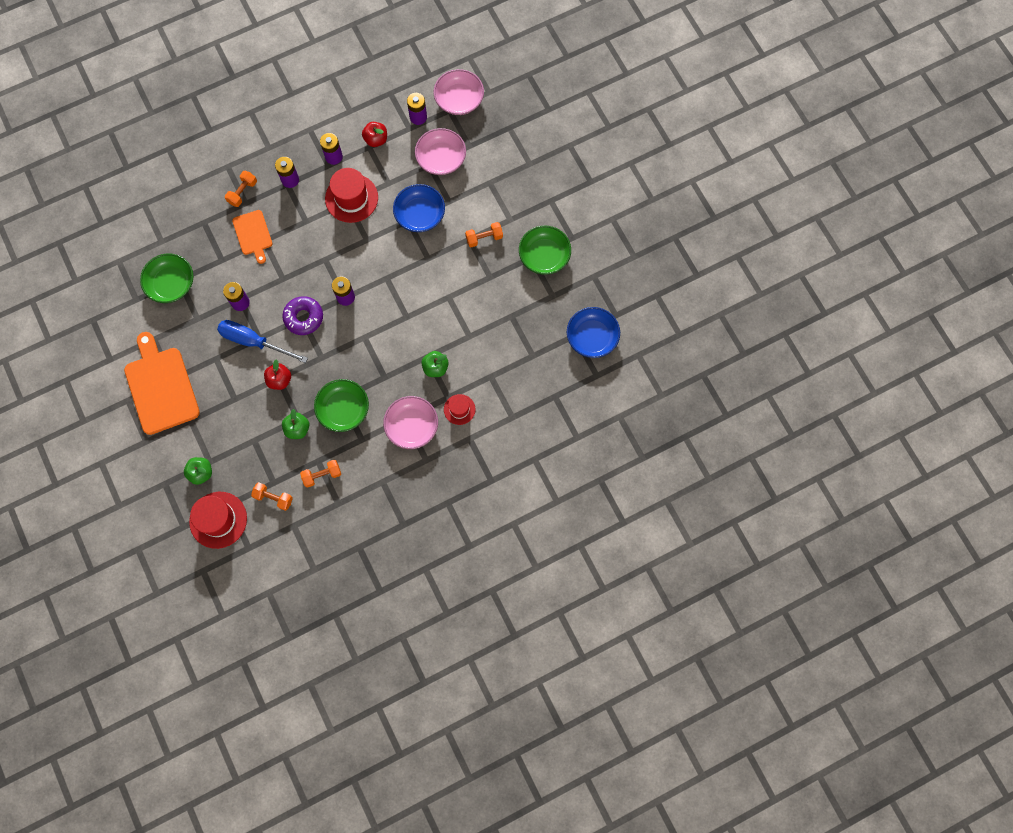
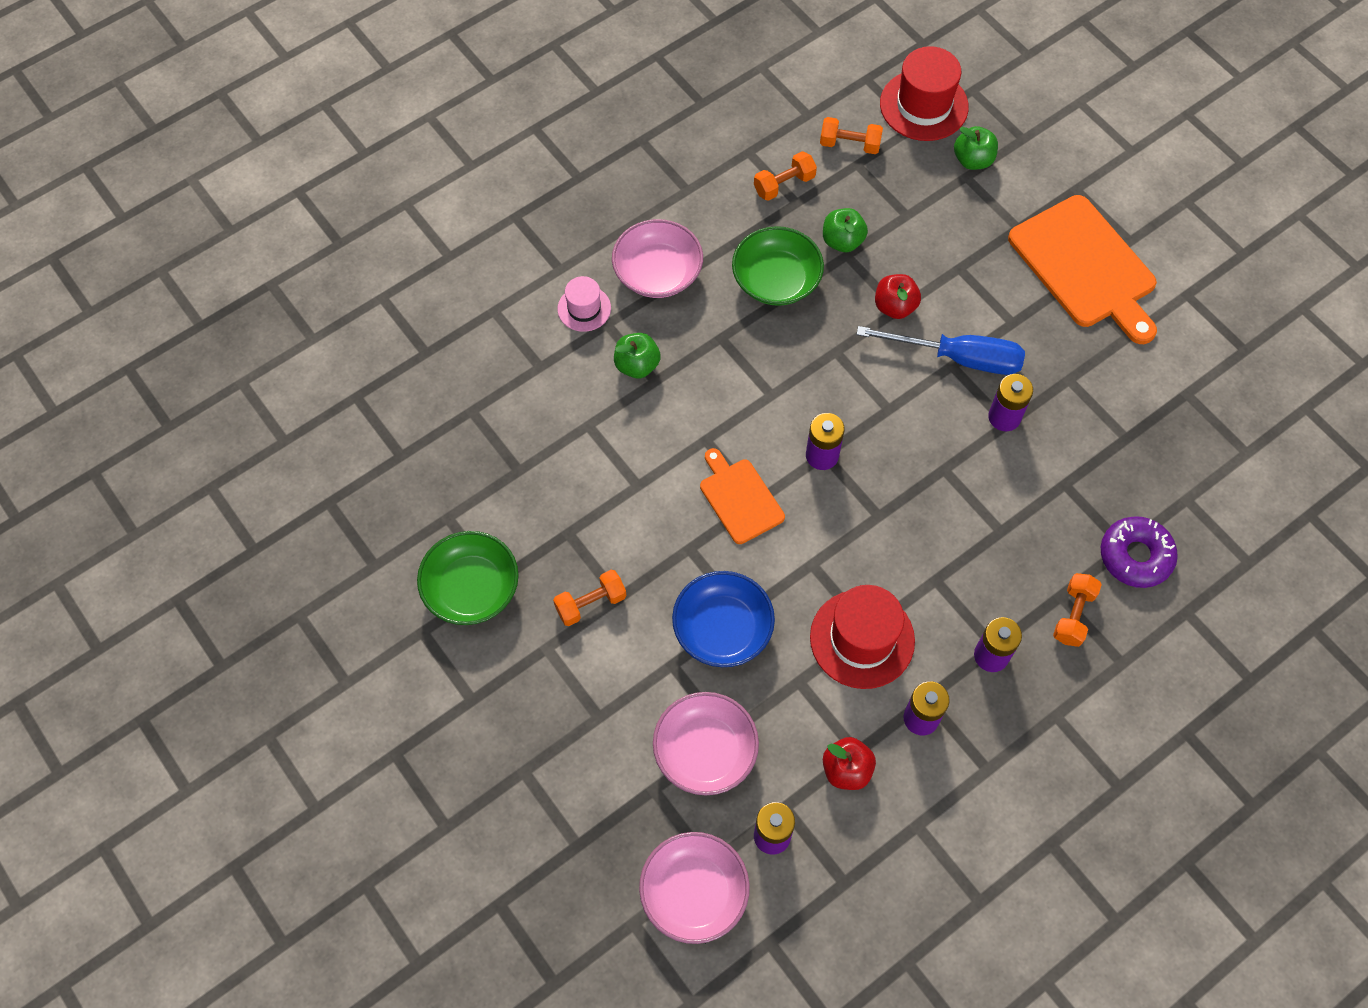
camera: 170 degrees right, 10 degrees down
green bowl [140,254,193,303] -> none
orange cutting board [232,210,272,264] -> orange cutting board moved to [700,448,785,544]
purple donut [282,296,323,335] -> purple donut moved to [1101,516,1178,588]
red hat [444,394,476,425] -> pink hat [557,276,611,332]
blue bowl [567,307,620,358] -> none

